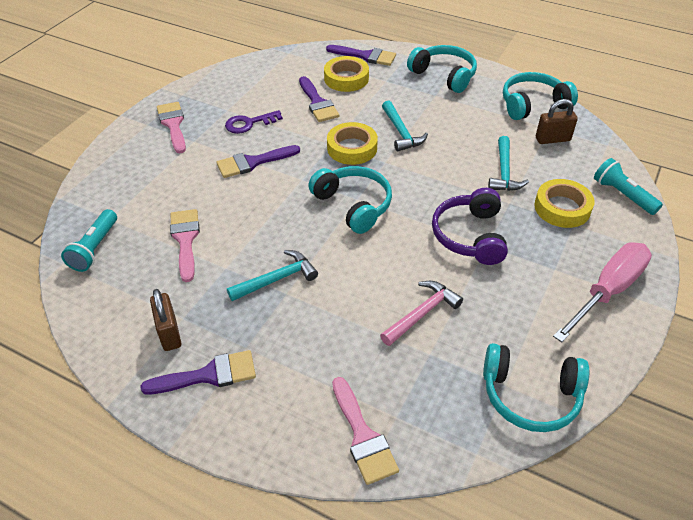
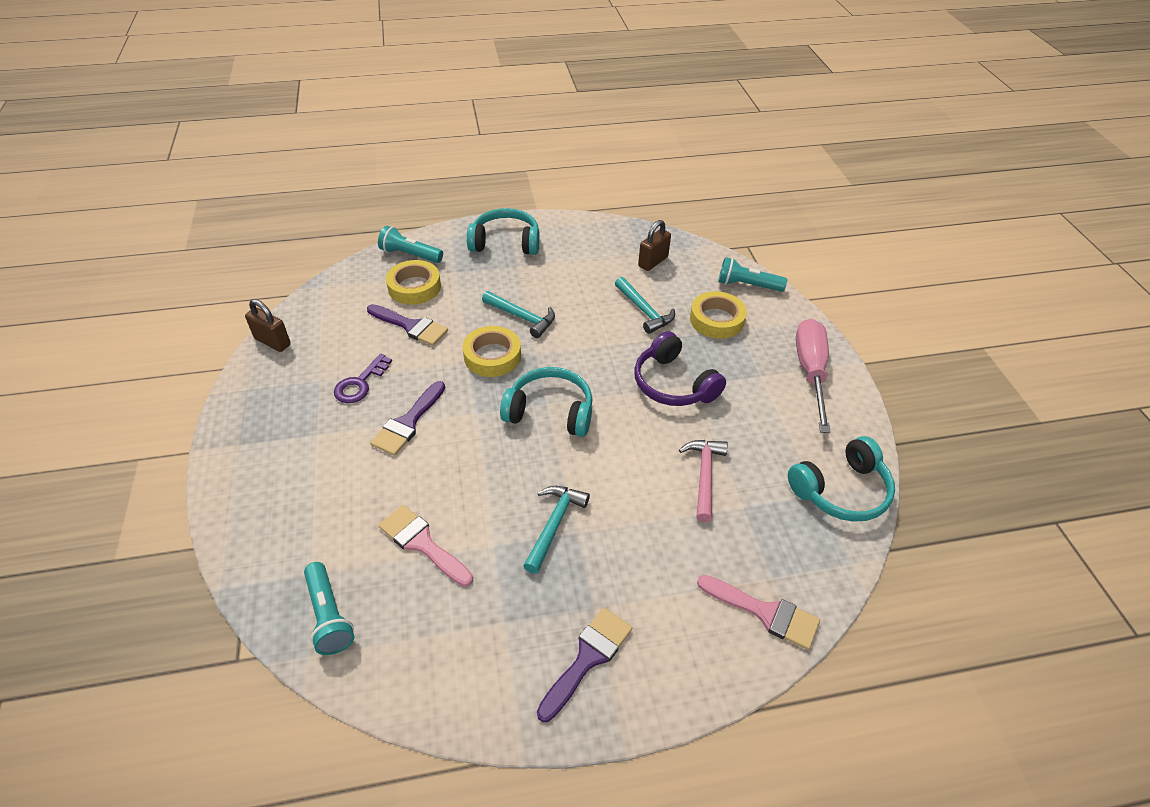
camera: 40 degrees left, 0 degrees up
brown padlock [150,289,181,351] -> brown padlock moved to [245,299,291,352]
pink brush [157,102,186,153] -> none
purple brush [326,45,396,66] -> turquoise flashlight [378,226,443,263]
turquoise headphones [503,72,578,120] -> none

